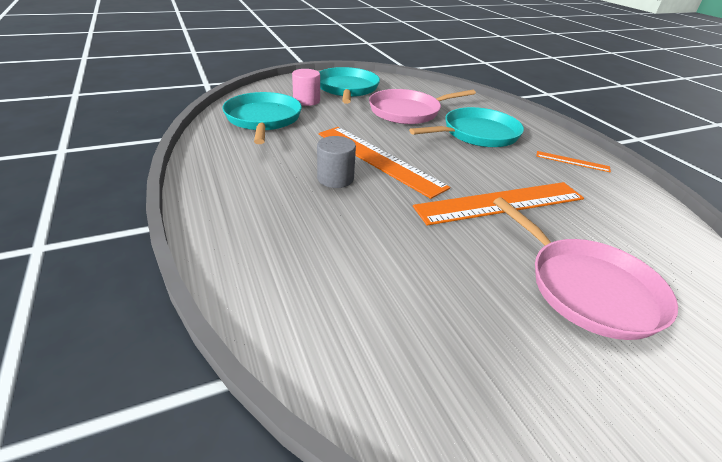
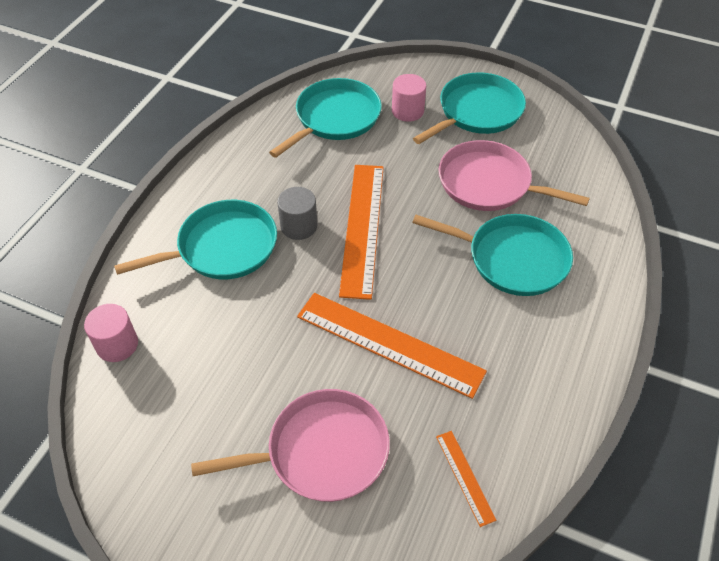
camera: 50 degrees right, 15 degrees up
pink pan [493,197,678,340] -> pink pan turned 120 degrees counterclockwise [191,389,390,502]
orange ruler [536,151,611,172] -> orange ruler moved to [436,431,496,527]
none -> pink cylinder [84,304,138,362]
none -> turquoise pan [114,200,277,279]

